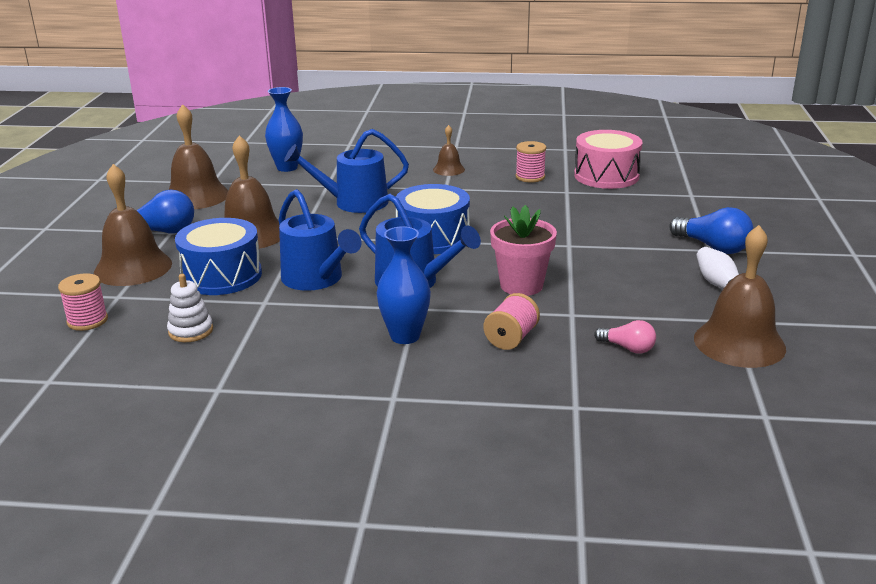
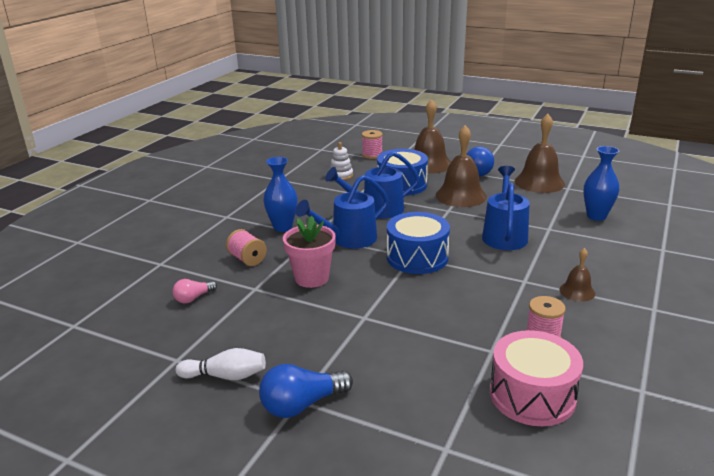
camera: 110 degrees right, 0 degrees up
brown bell [694,225,786,368] -> none

